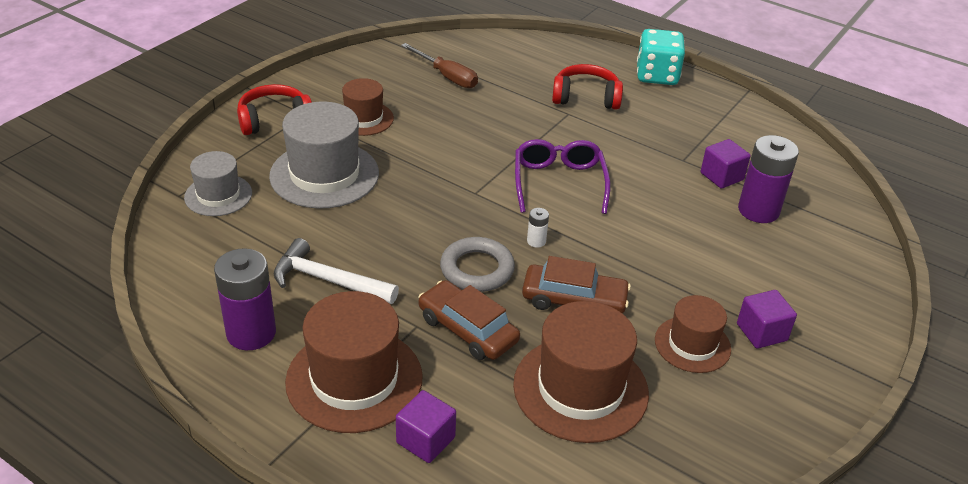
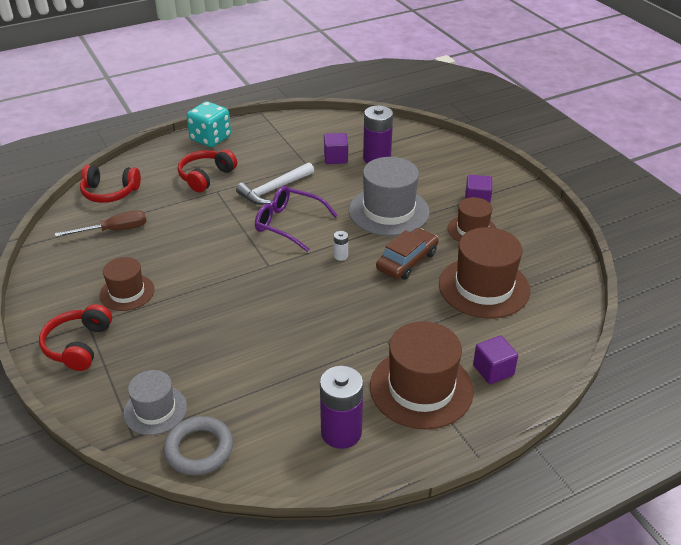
camera: 60 degrees left, 0 degrees up
grey hat [269,101,379,209] -> grey hat moved to [349,157,430,236]
white hammer [273,238,399,304] -> white hammer moved to [236,162,314,205]
brown car [418,280,520,360] -> none
grey ring [440,237,515,292] -> grey ring moved to [164,416,233,476]
none -> red headphones [80,165,141,203]

